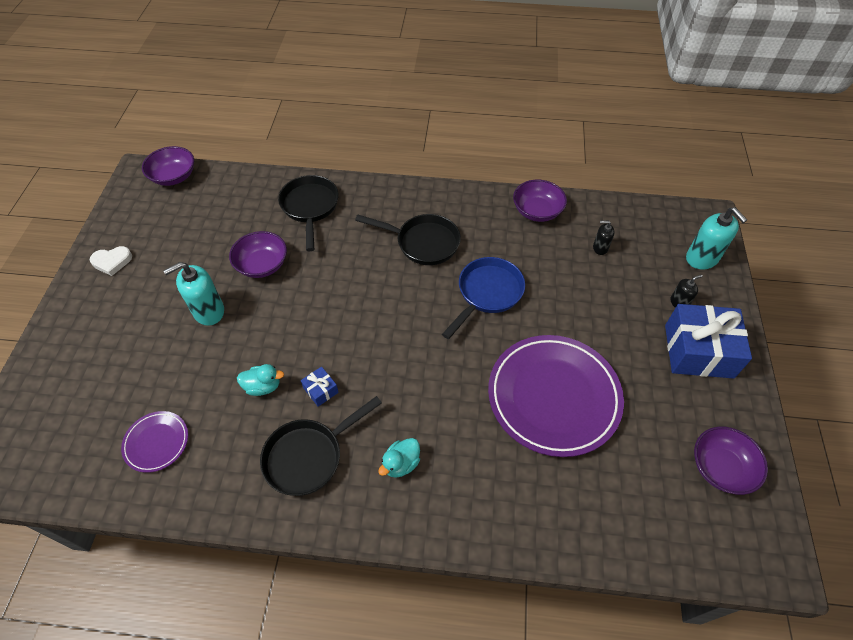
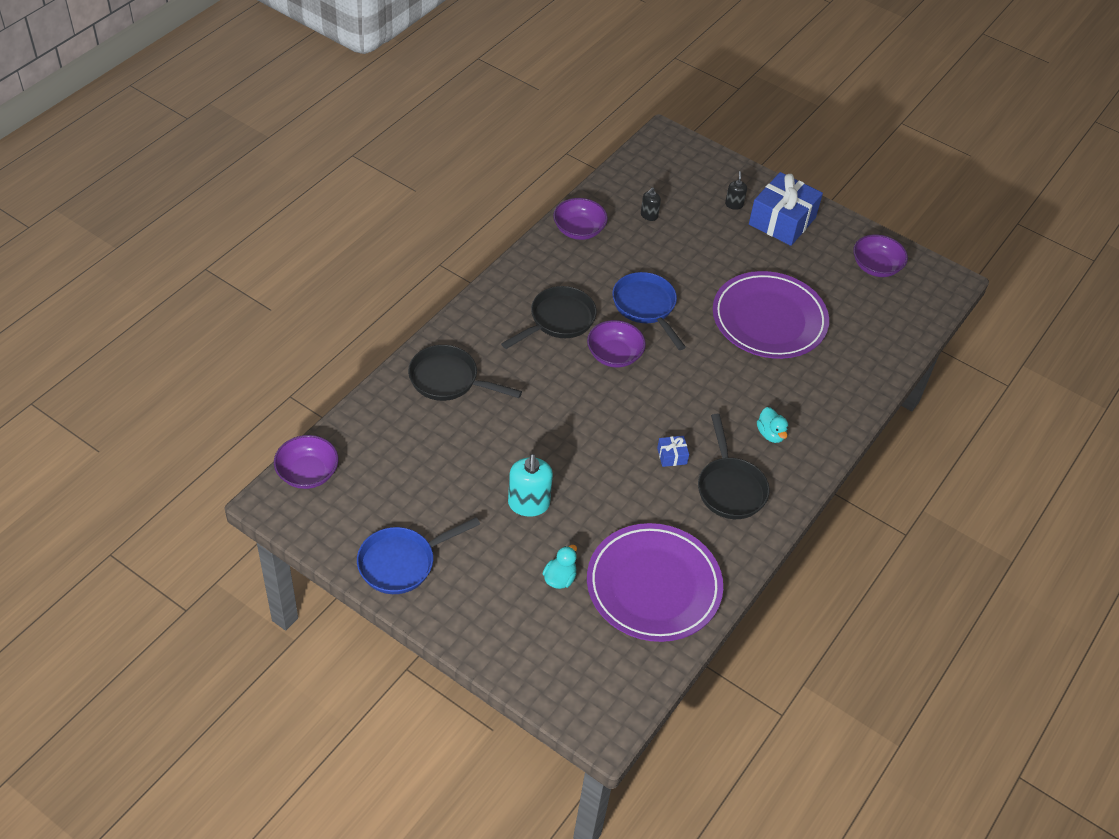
camera: 65 degrees left, 5 degrees down
white heart [90,246,132,276] -> blue pan [357,517,480,594]
purple plate [121,411,188,473] -> purple plate [587,523,723,642], size x2.15
purple bowl [229,231,287,278] -> purple bowl moved to [587,320,646,368]
turquoise duck [237,364,284,396] -> turquoise duck moved to [542,545,577,589]
turquoise soap dispenser [686,207,747,270] -> none

